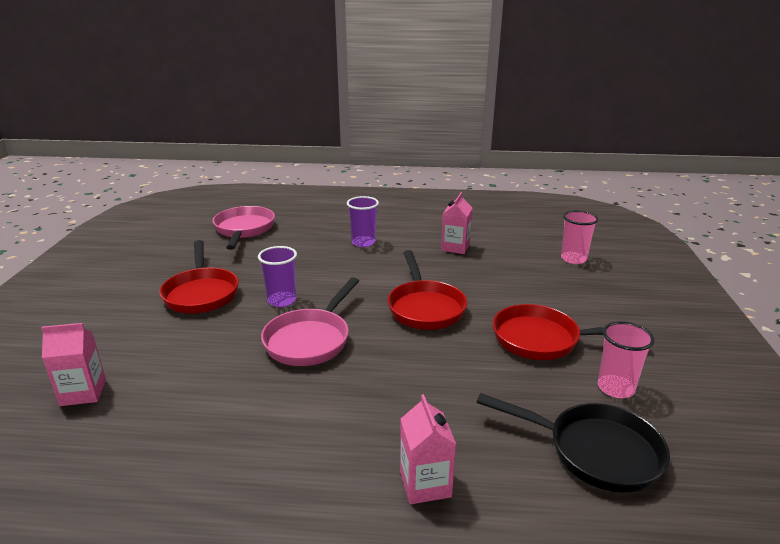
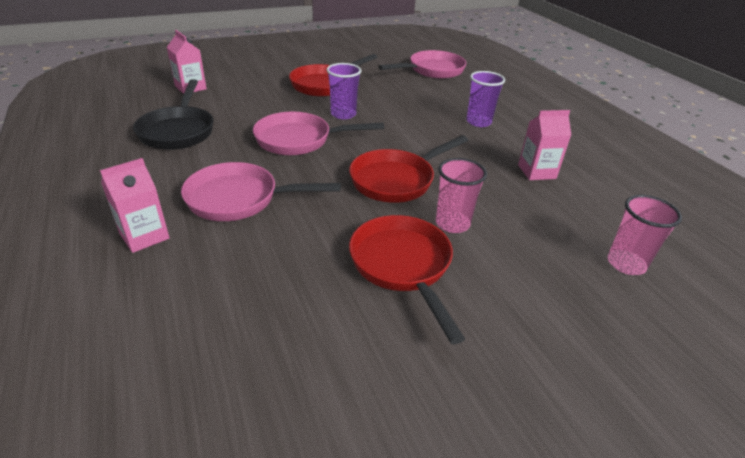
camera: 60 degrees right, 10 degrees up
black pan [477,393,670,493] -> black pan moved to [133,79,214,150]
pink cup [598,321,655,398] -> pink cup moved to [436,158,487,233]
none -> pink pan [181,162,341,221]

